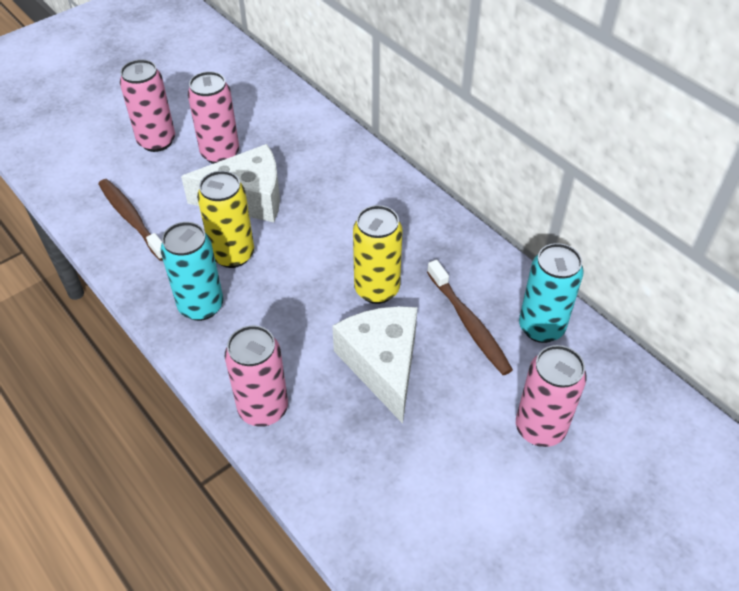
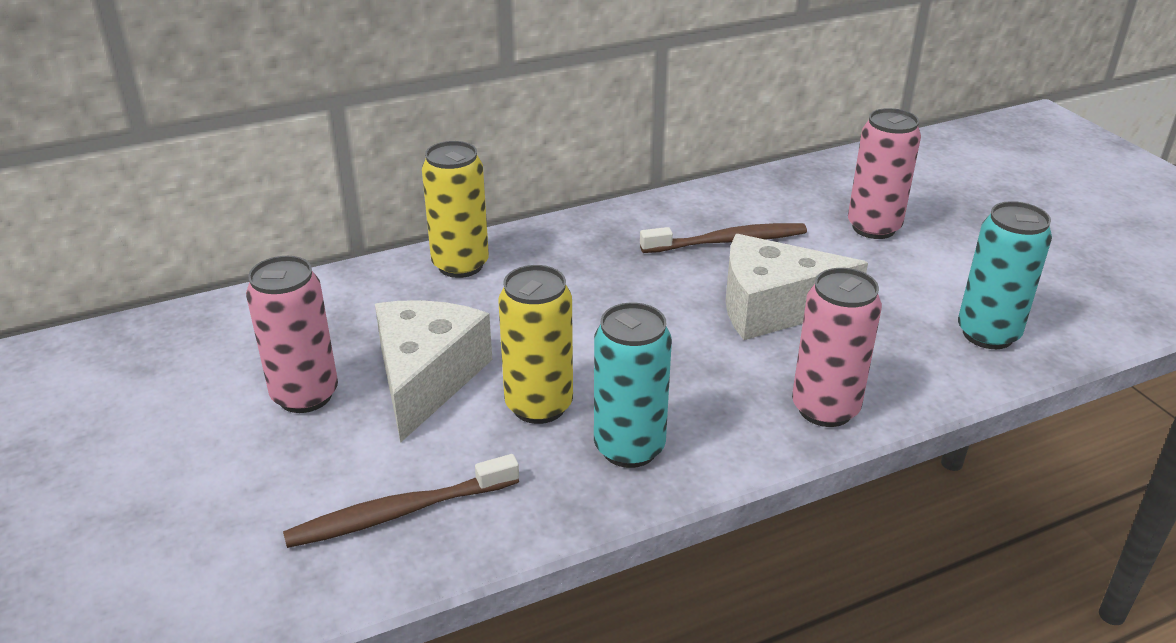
camera: 75 degrees left, 15 degrees down
pink can [120,59,175,152] -> none
yellow can [353,205,403,304] -> yellow can moved to [422,141,489,278]
turquoise can [519,243,584,343] -> turquoise can moved to [958,201,1052,349]

